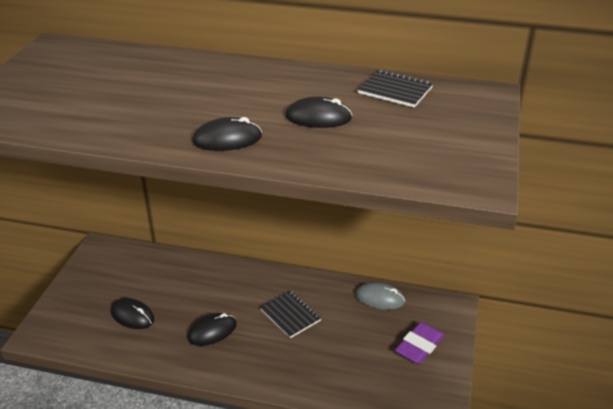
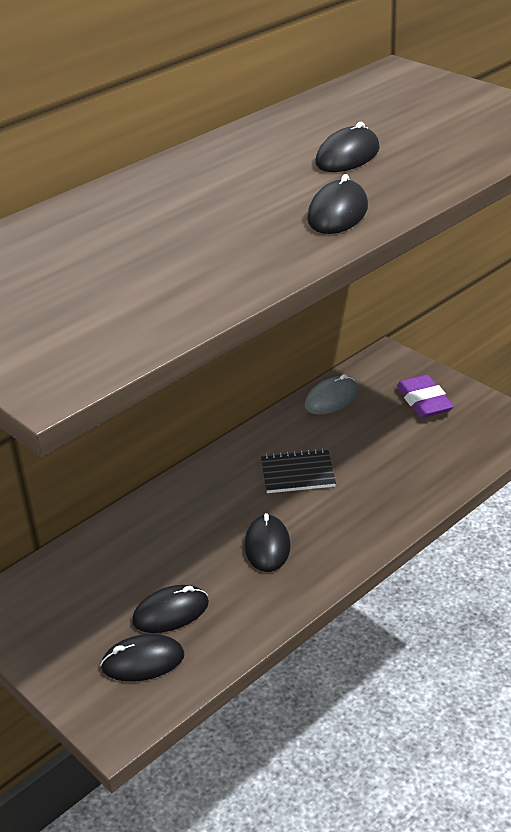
camera: 55 degrees left, 0 degrees up
black notebook [357,69,433,108] -> none
none -> black mouse [100,634,184,681]

